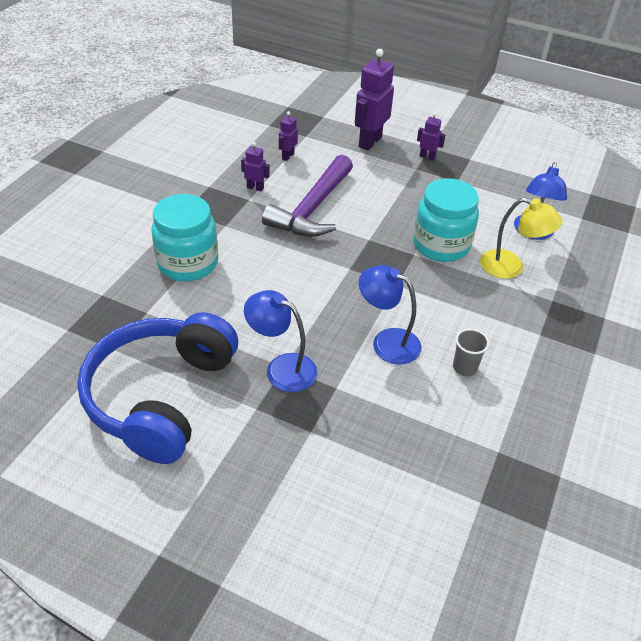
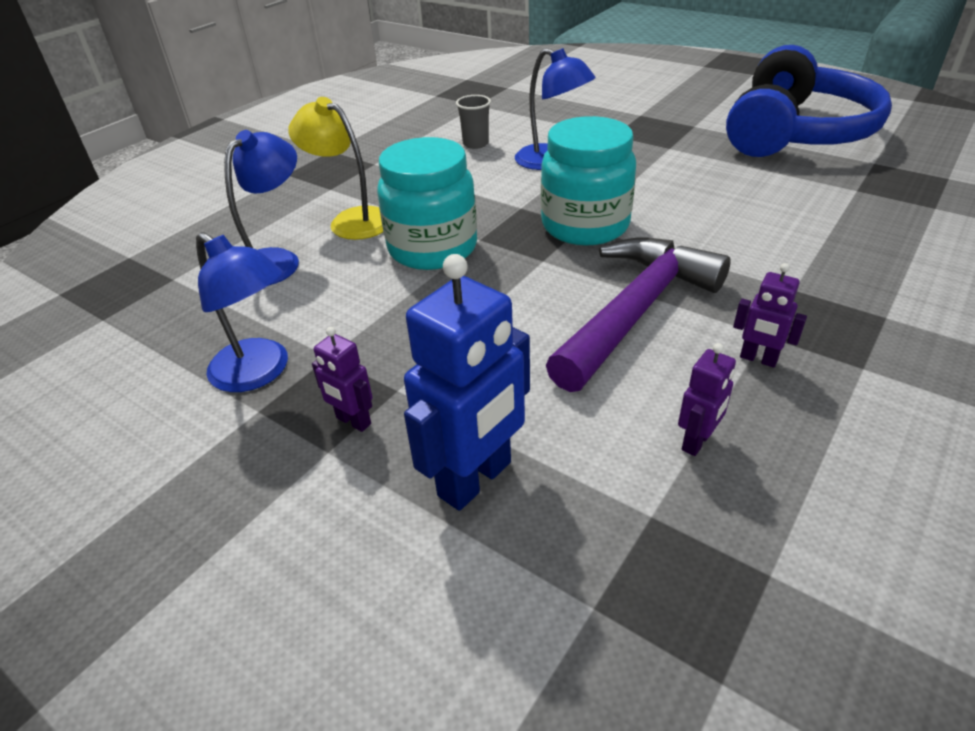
camera: 165 degrees left, 5 degrees down
turquoise jar [151,194,218,281] -> turquoise jar moved to [541,116,636,246]
blue lamp [244,290,317,392] -> blue lamp moved to [196,232,288,392]
purple robot [355,49,394,150] -> blue robot [404,254,530,511]

